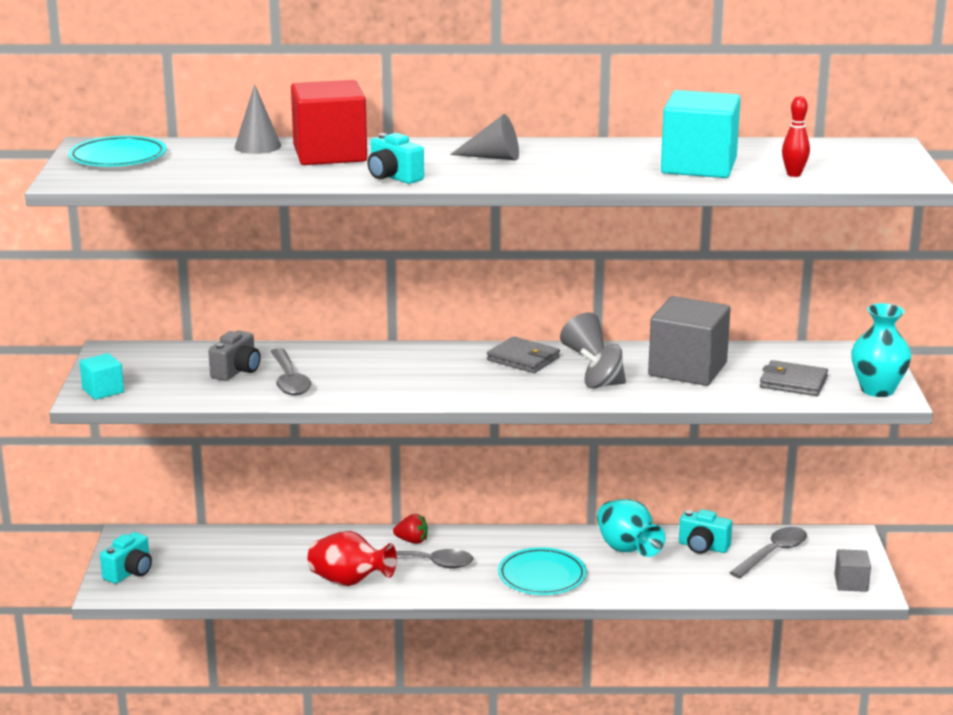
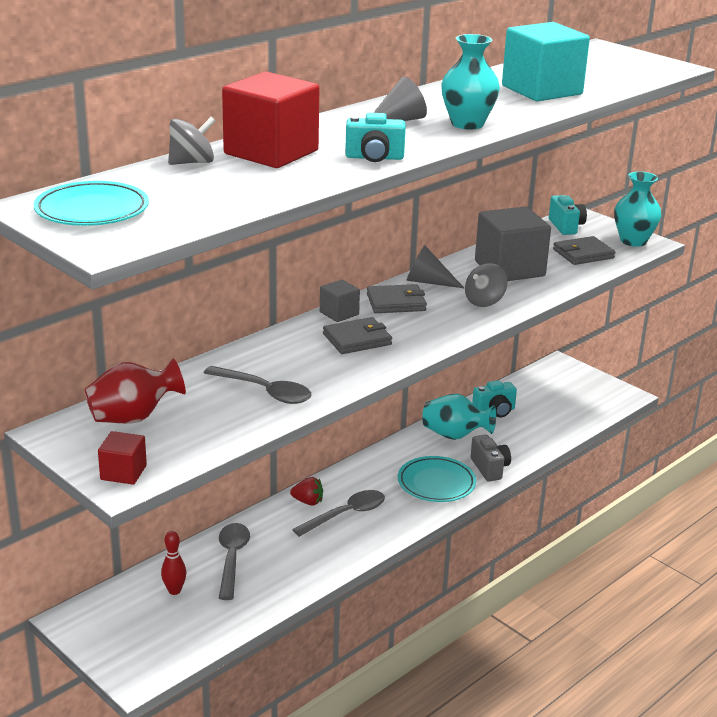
camera: 45 degrees left, 5 degrees up
turquoise cube [79,353,124,400] -> red cube [98,431,147,485]
turquoise camera [100,532,152,584] -> turquoise camera moved to [549,195,587,235]
grey camera [208,331,261,381] -> grey camera moved to [471,434,511,481]
grey cone [235,84,281,154] -> grey spinning top [168,117,216,165]
red vase [308,531,397,587] -> red vase moved to [85,358,186,423]
red strawberry [393,514,428,544] -> red strawberry turned 45 degrees clockwise [290,477,323,506]
grey spoon [729,527,807,578] -> grey spoon moved to [219,523,250,600]
red bowling pin [782,96,810,177] -> red bowling pin moved to [161,531,186,595]
grey cube [835,549,871,592] -> grey cube moved to [320,280,360,322]
none -> grey wallet [323,317,392,354]
none -> turquoise vase [441,34,500,130]

